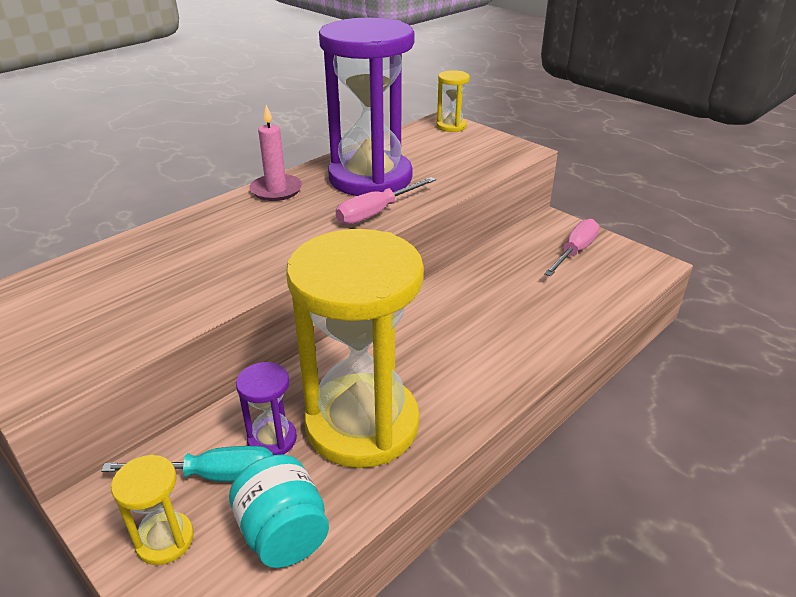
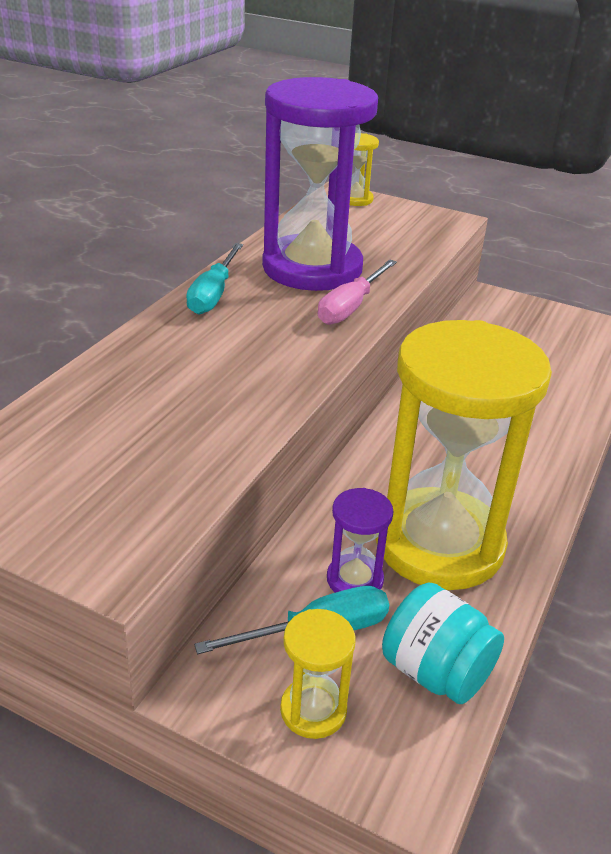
camera: 20 degrees left, 0 degrees up
pink candle [249,105,302,201] -> turquoise screwdriver [186,243,243,315]
pink screwdriver [544,219,599,276] -> none

